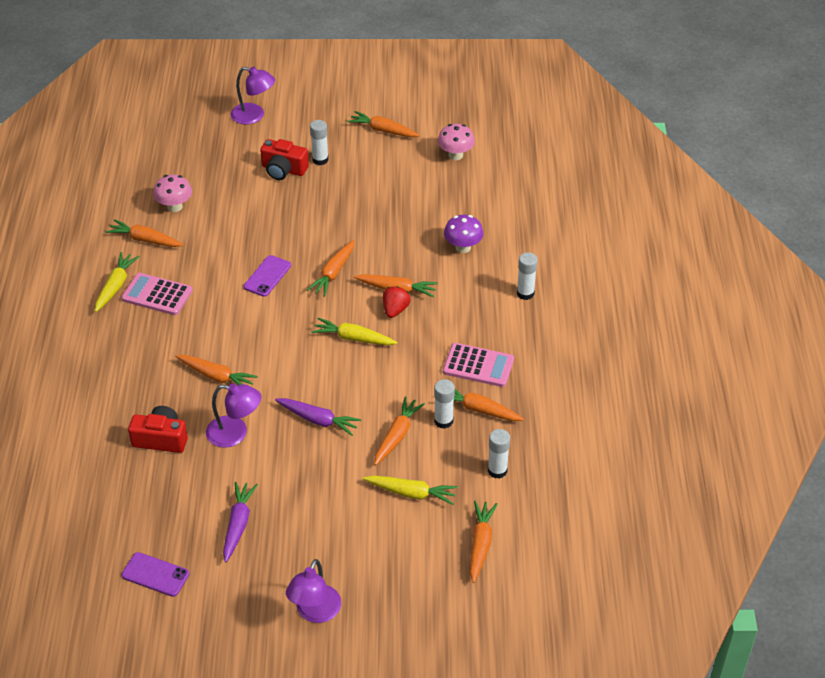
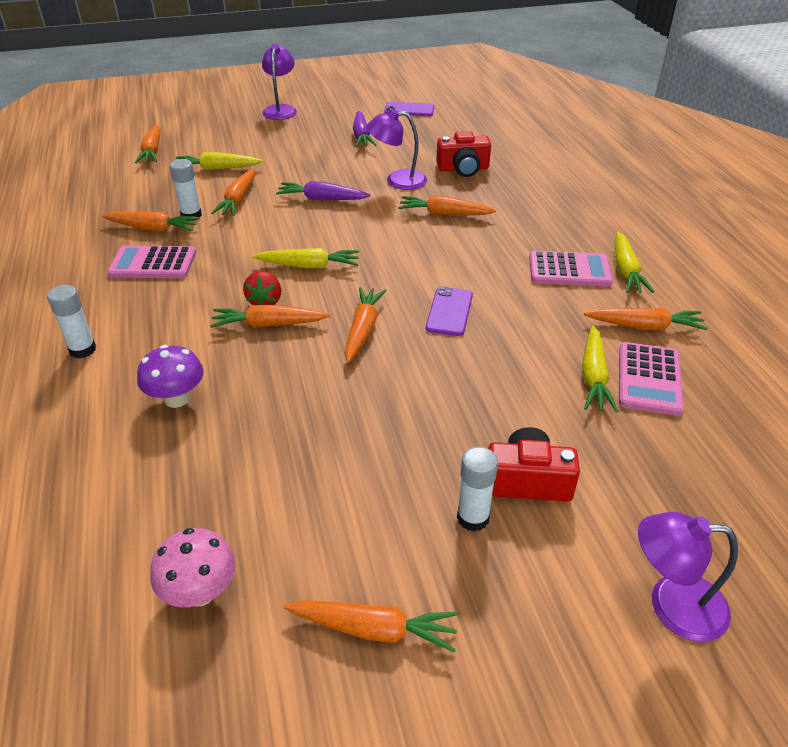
camera: 165 degrees right, 5 degrees down
pink mushroom [153,174,192,212] -> pink calculator [619,342,684,416]
white glue stick [488,429,510,479] -> none
none -> yellow carrot [582,325,618,412]

